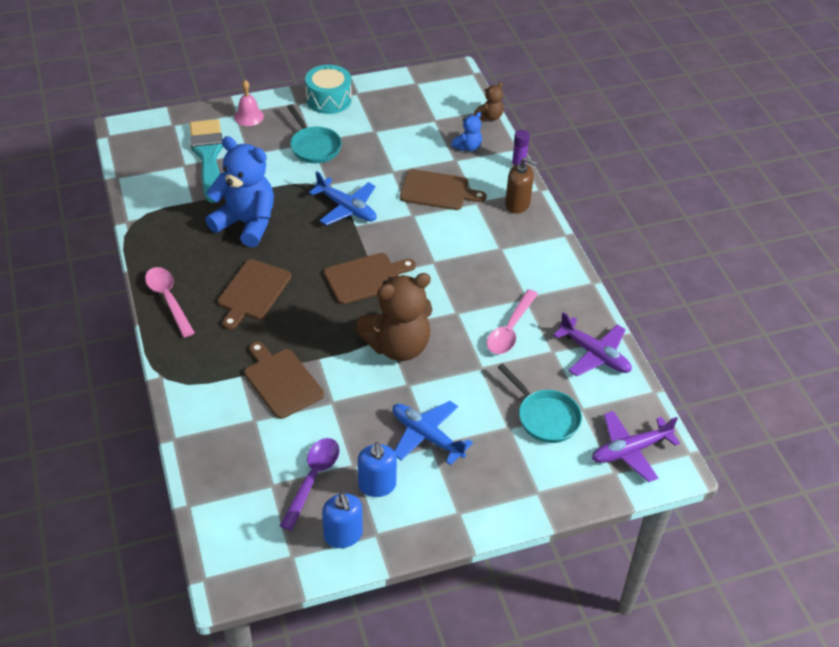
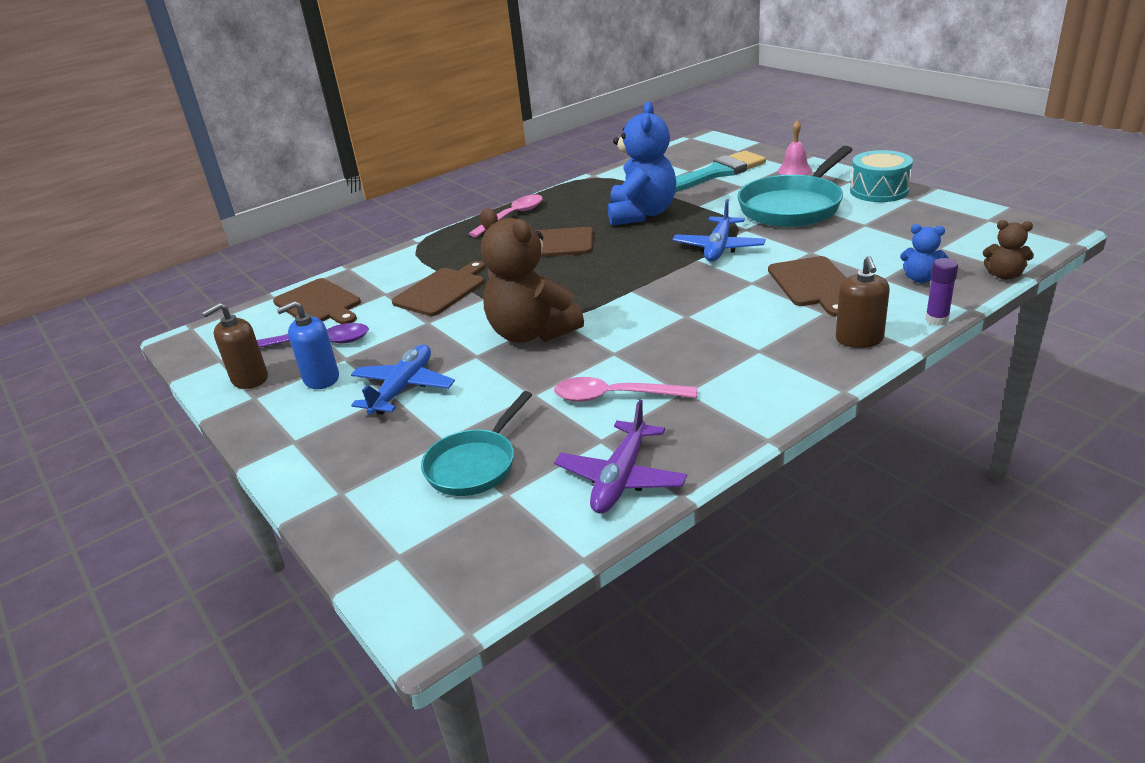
camera: 75 degrees right, 15 degrees down
turquoise pan [287,104,342,163] -> turquoise pan [737,146,852,227], size x1.66
blue soap dispenser [322,493,363,548] -> brown soap dispenser [202,303,268,389]
brown cutting board [324,253,416,304] -> brown cutting board moved to [273,278,361,324]
purple plane [592,411,680,482] -> none

